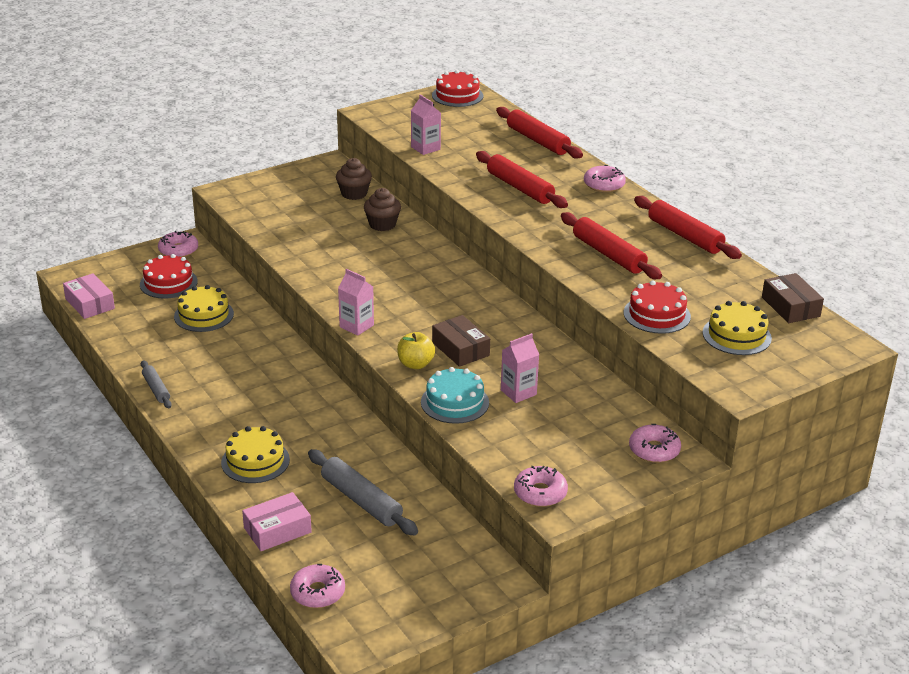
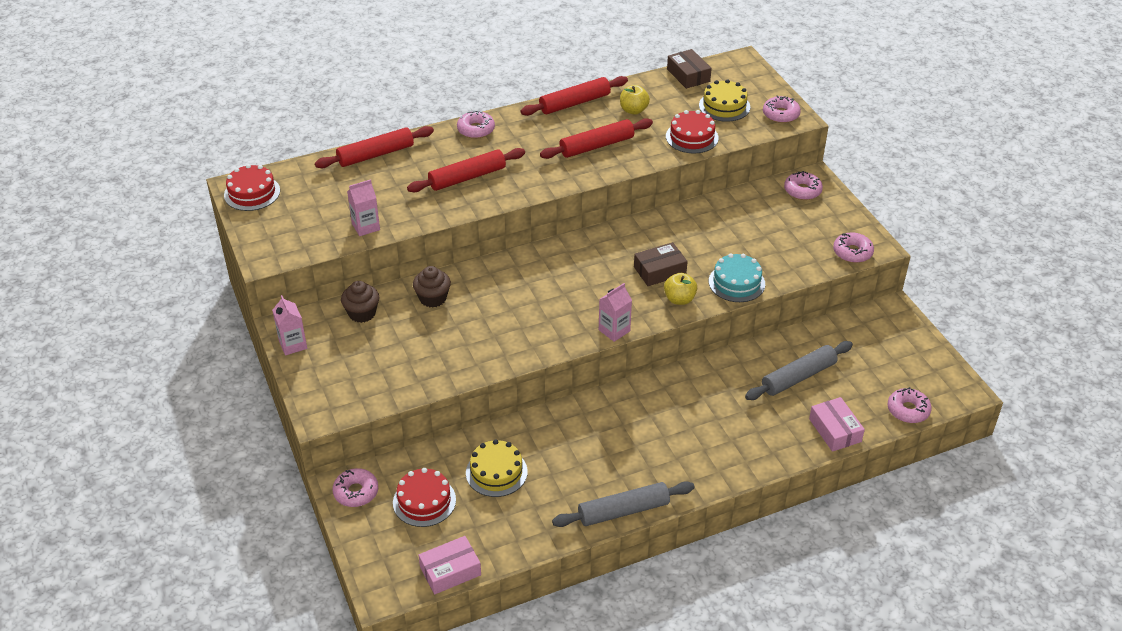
camera: 80 degrees left, 10 degrees up
grey rolling pin [141,360,172,408] -> grey rolling pin [552,481,695,527], size x1.74
yellow cake [221,426,290,483] -> none
pink carton [501,333,539,403] -> pink carton moved to [272,295,307,355]
brown box [762,273,824,323] -> brown box turned 75 degrees clockwise [667,49,712,89]
none -> yellow apple [620,85,650,115]
none -> pink donut [763,95,801,123]

